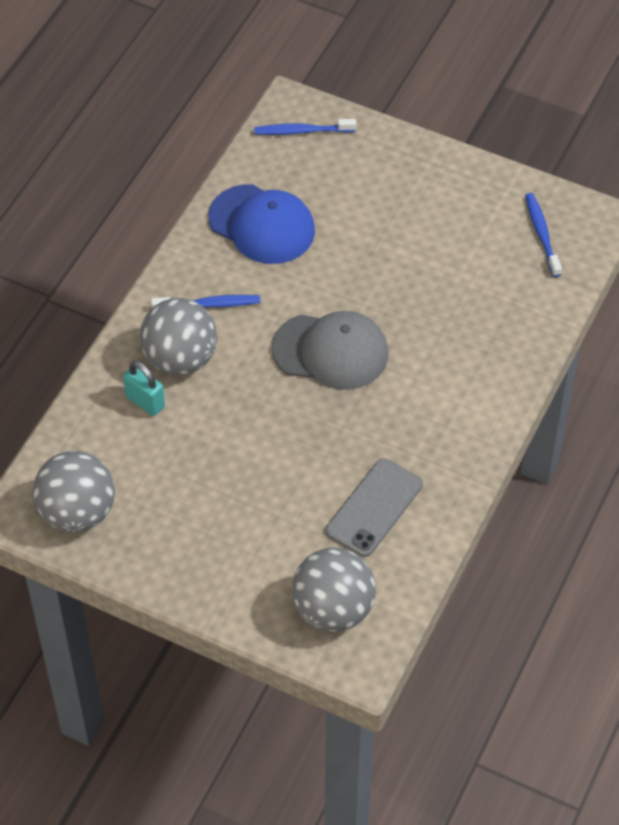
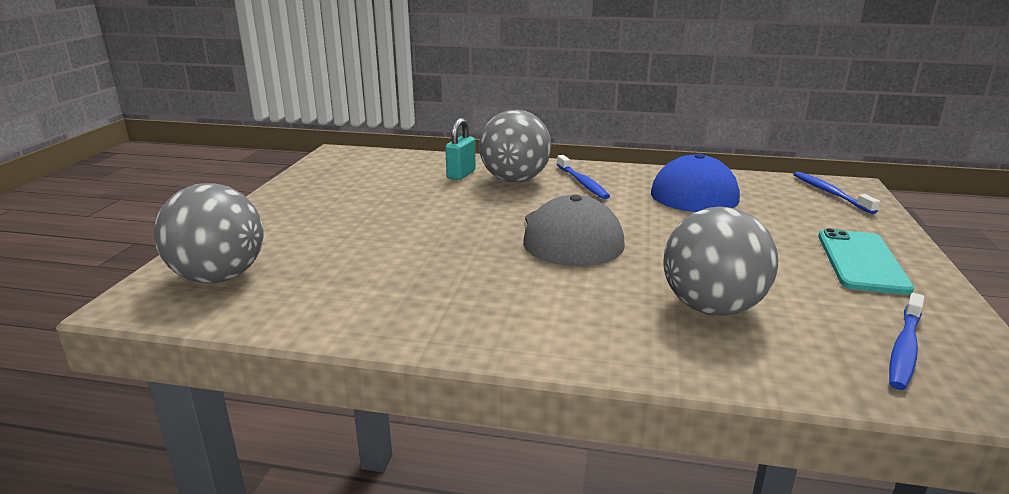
camera: 75 degrees right, 30 degrees down
grey ball [33,451,115,532] -> grey ball moved to [663,207,778,316]
grey phone [326,458,423,557] -> none
blue toothbrush [525,193,562,277] -> blue toothbrush turned 150 degrees clockwise [889,293,924,390]
none -> turquoise phone [818,228,914,295]

